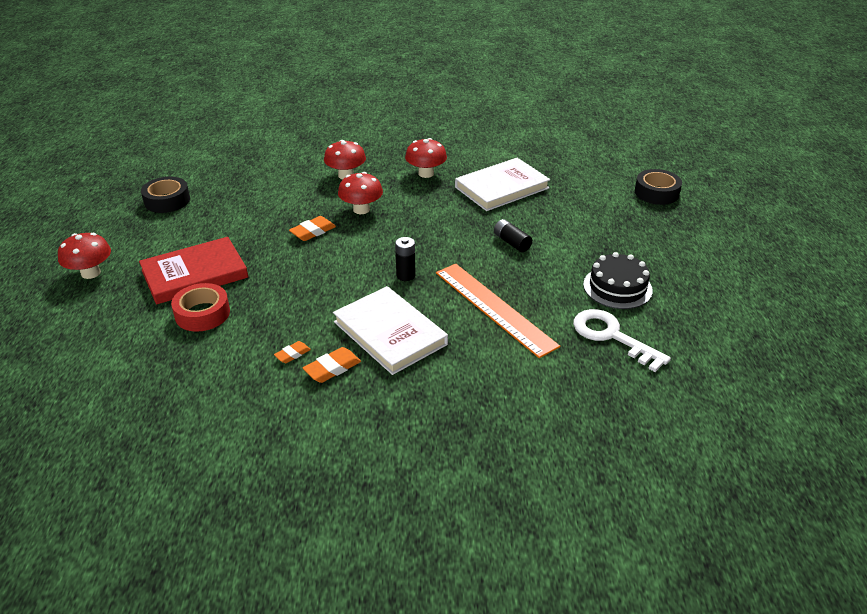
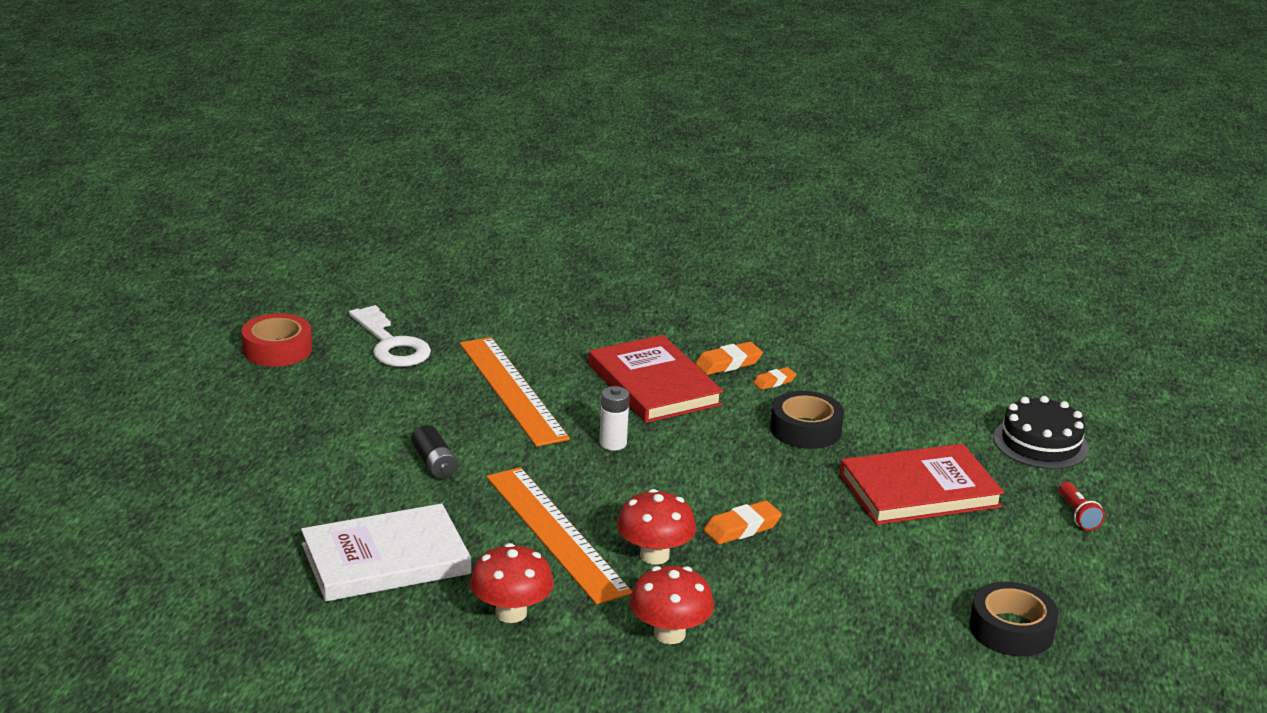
camera: 170 degrees left, 10 degrees down
red mushroom [58,233,111,279] -> red flashlight [1059,482,1105,531]
red tape [171,283,230,332] -> red tape moved to [242,313,312,367]
white book [333,286,448,375] -> red book [589,335,723,423]
black battery [395,237,415,281] -> white battery [599,386,629,451]
black cake [583,252,653,309] -> black cake moved to [993,396,1089,469]
black tape [635,169,682,205] -> black tape moved to [770,391,844,449]
none -> orange ruler [486,467,632,605]

